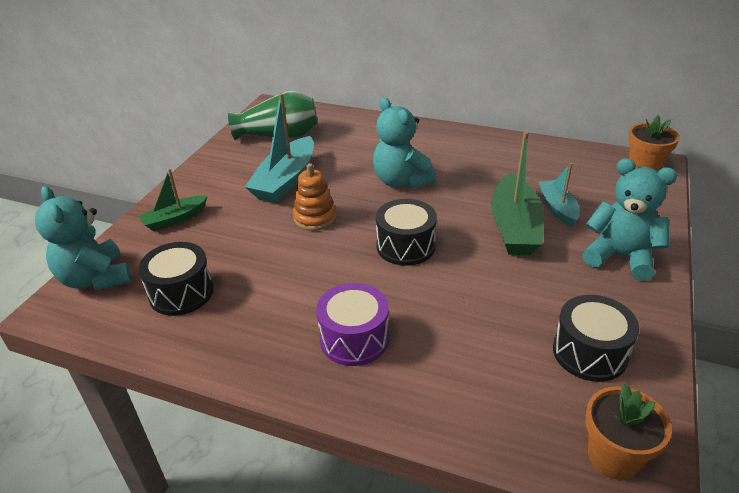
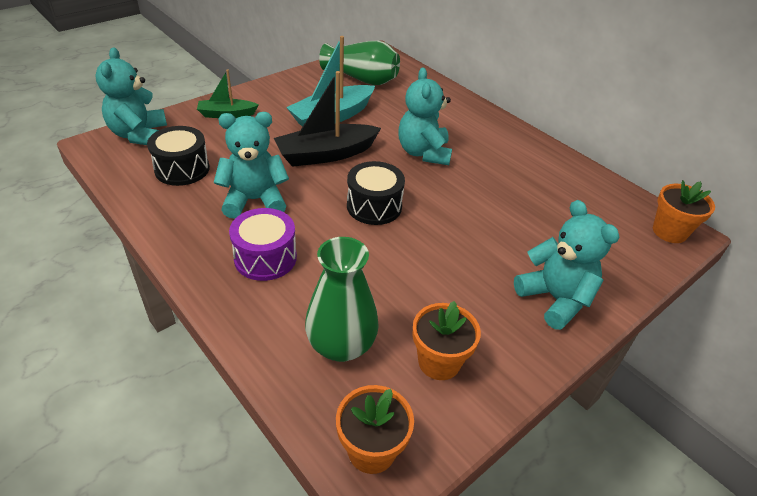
camera: 25 degrees right, 5 degrees up
orange stacking toy [293,163,337,231] -> black boat [274,71,381,167]
green boat [491,131,544,255] -> none
turquoise boat [538,163,580,227] -> none
black drum [553,295,639,382] -> orange flower pot [413,301,481,380]
none -> turquoise teddy bear [214,112,289,219]
none -> green vase [305,237,379,362]

